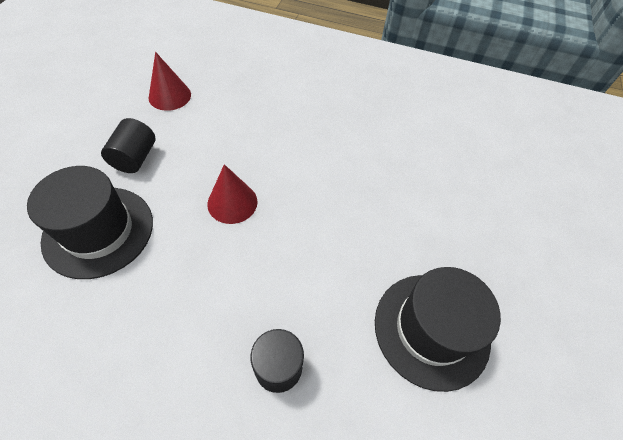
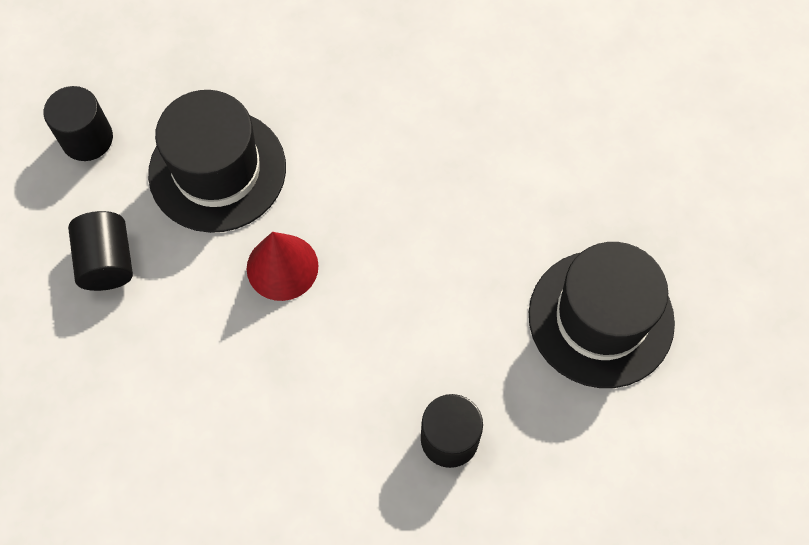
camera: 20 degrees left, 10 degrees up
black hat [27,166,153,279] -> black hat moved to [148,90,286,233]
red cone [148,52,191,111] -> black cylinder [44,86,113,161]

